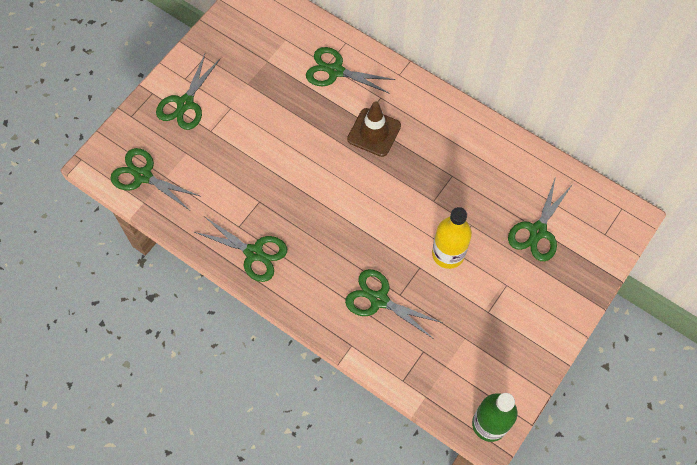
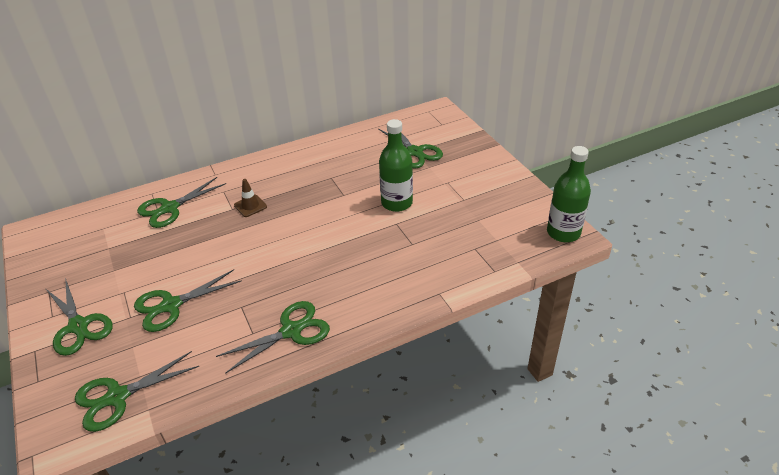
camera: 60 degrees left, 25 degrees down
green scissors [345,269,443,338] -> green scissors moved to [134,269,242,332]
brown traffic cone [347,101,401,157] -> brown traffic cone [234,179,267,217], size x0.60
yellow bottle [432,207,472,269] -> green bottle [379,119,413,212]

